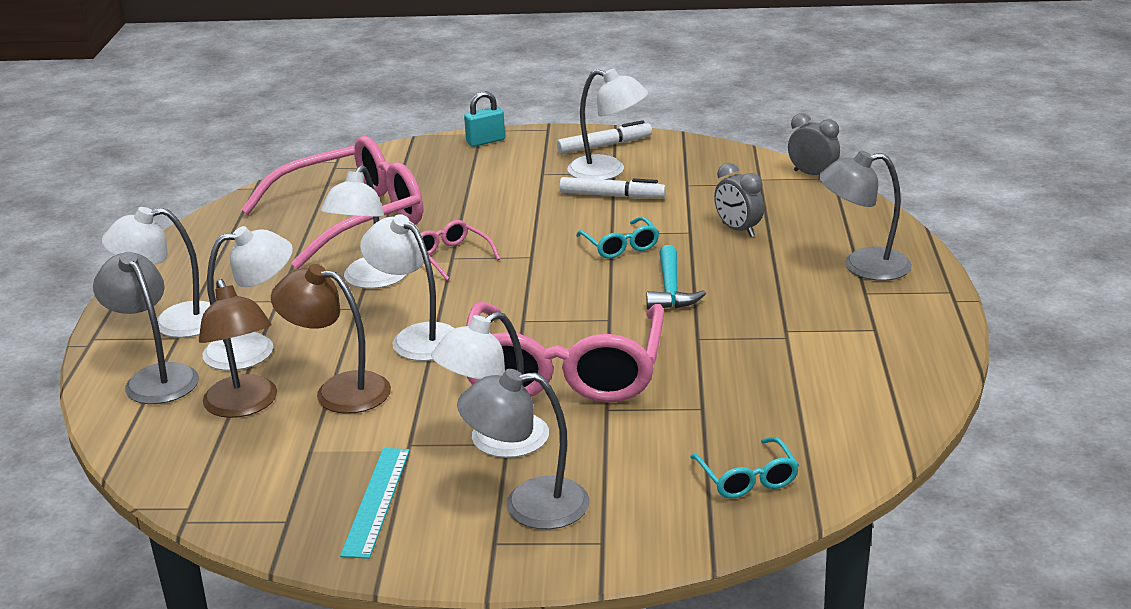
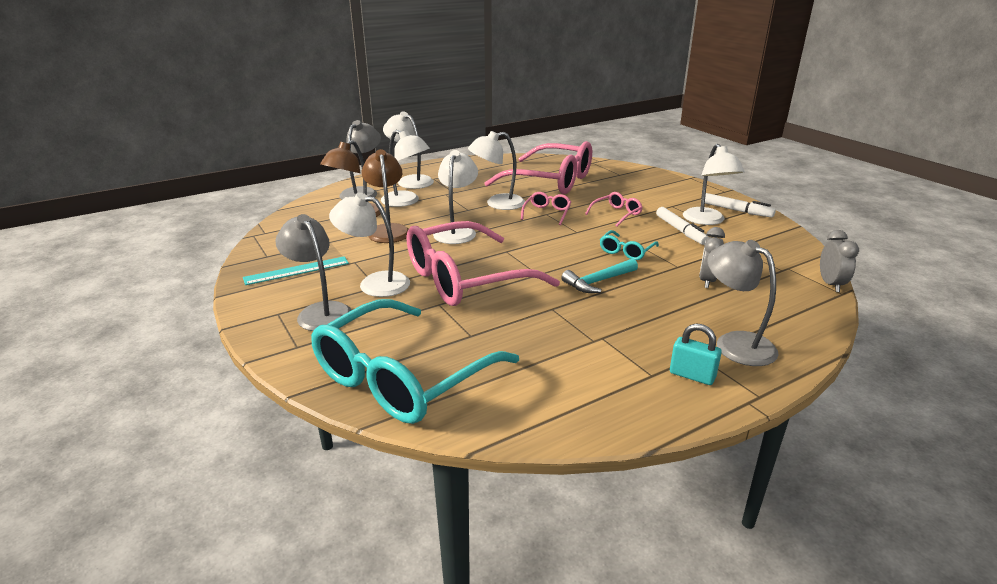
camera: 55 degrees right, 0 degrees up
turquoise padlock [464,91,505,147] -> turquoise padlock moved to [670,324,722,385]
turquoise glasses [690,437,799,499] -> turquoise glasses [311,299,519,424], size x2.39
none -> pink glasses [585,192,643,227]

